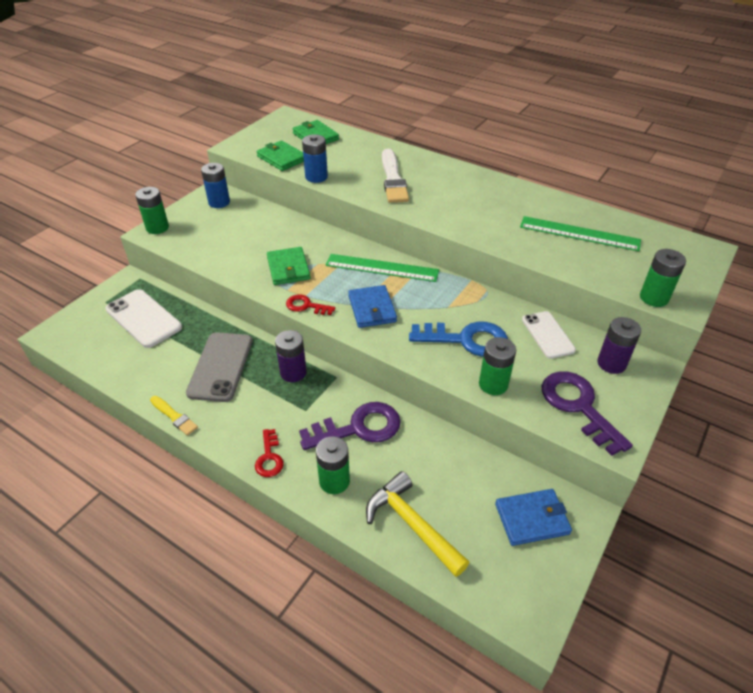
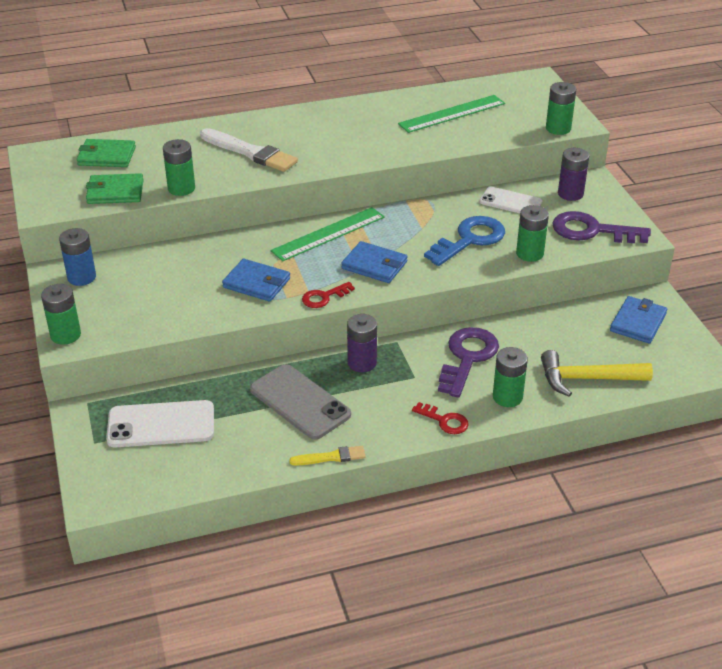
camera: 50 degrees left, 5 degrees down
green wallet [267,247,310,285] -> blue wallet [222,259,290,302]
blue battery [302,134,328,183] -> green battery [163,139,195,196]

